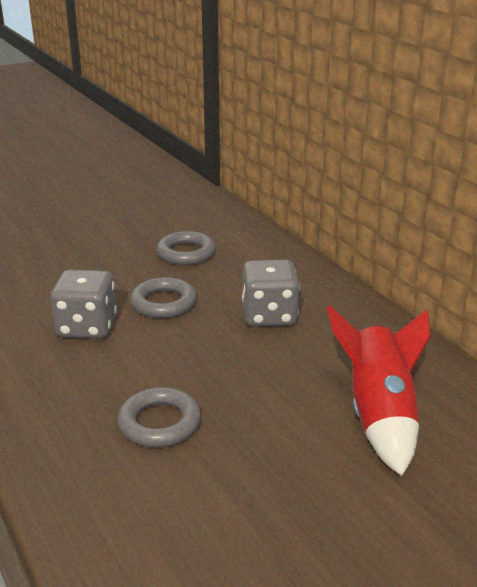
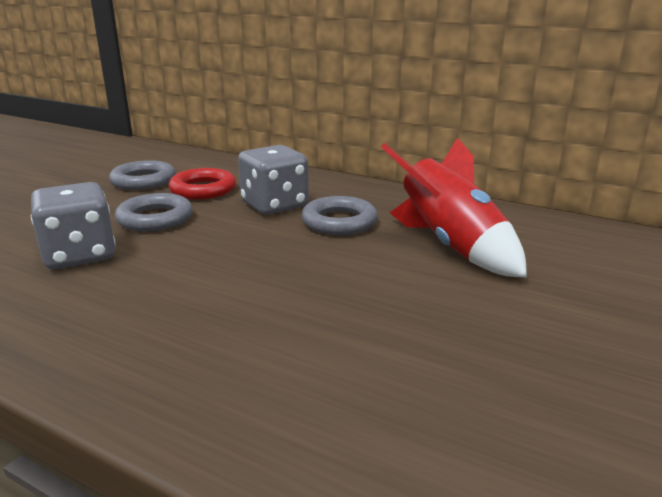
camera: 30 degrees left, 5 degrees down
grey ring [117,387,201,447] -> grey ring moved to [301,196,378,235]
none -> red ring [168,168,236,199]

